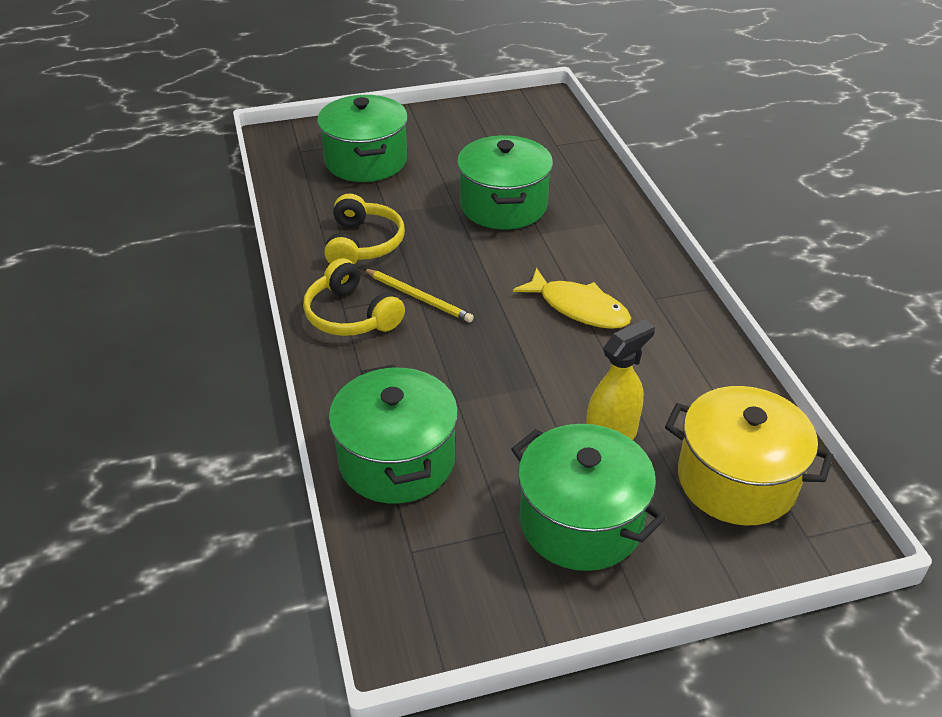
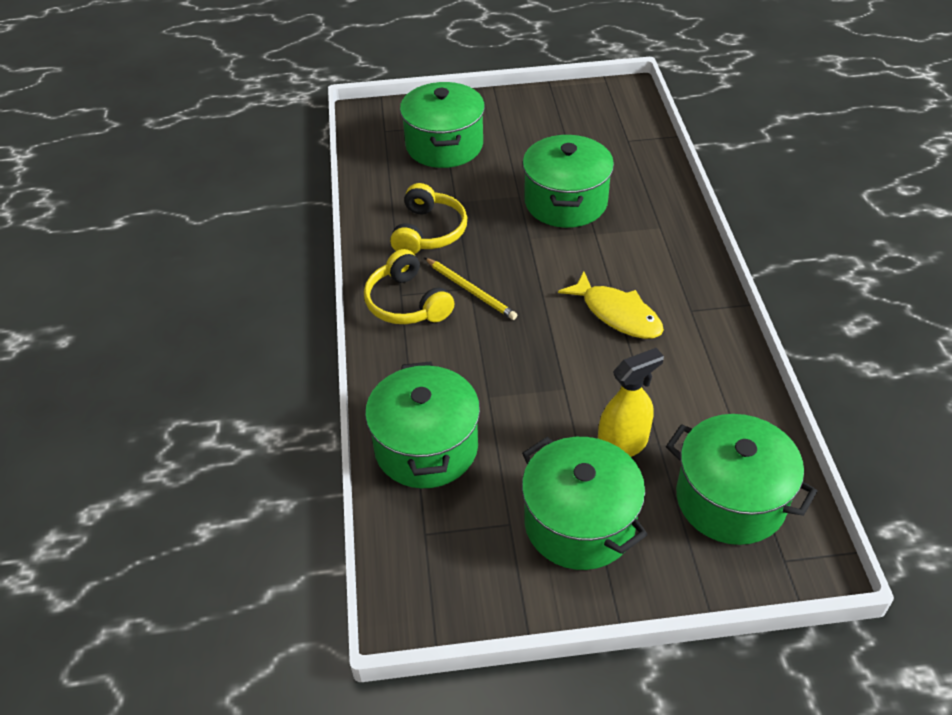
camera: 10 degrees right, 5 degrees up
yellow pot [665,386,833,526] -> green pot [666,414,817,545]

